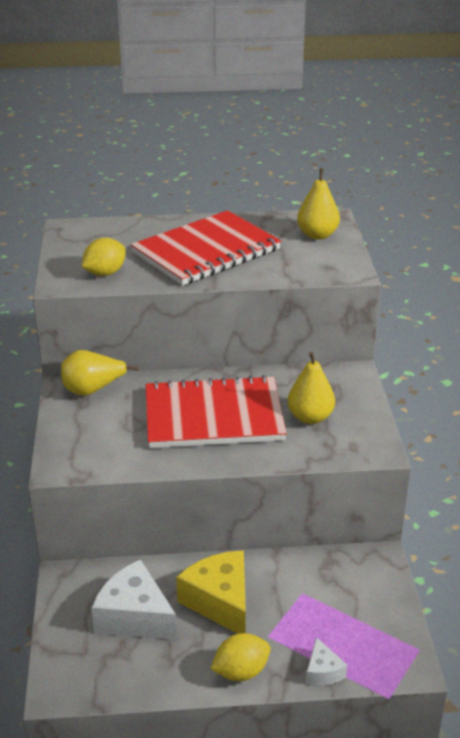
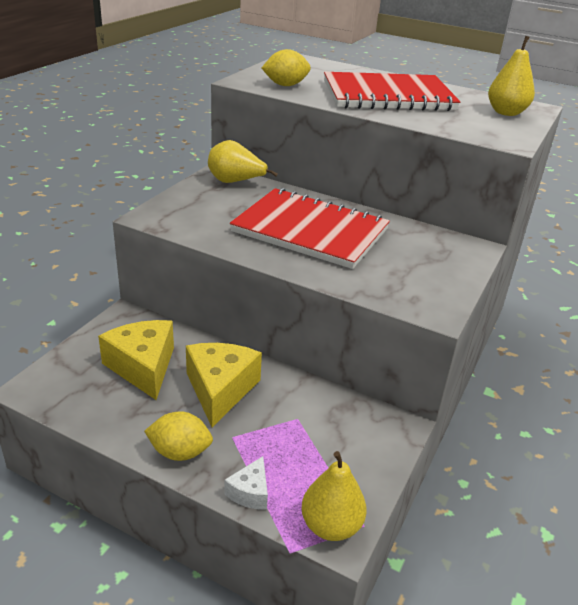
camera: 30 degrees right, 0 degrees up
white cheese [92,559,177,640] -> yellow cheese [98,320,174,400]
yellow pear [287,352,335,424] -> yellow pear moved to [301,451,367,541]

